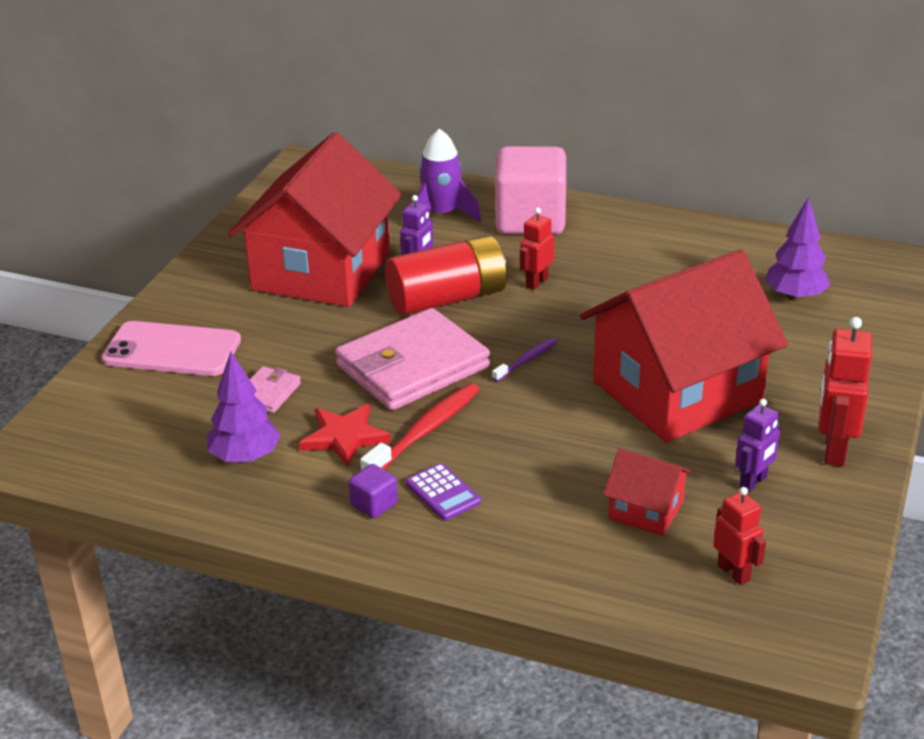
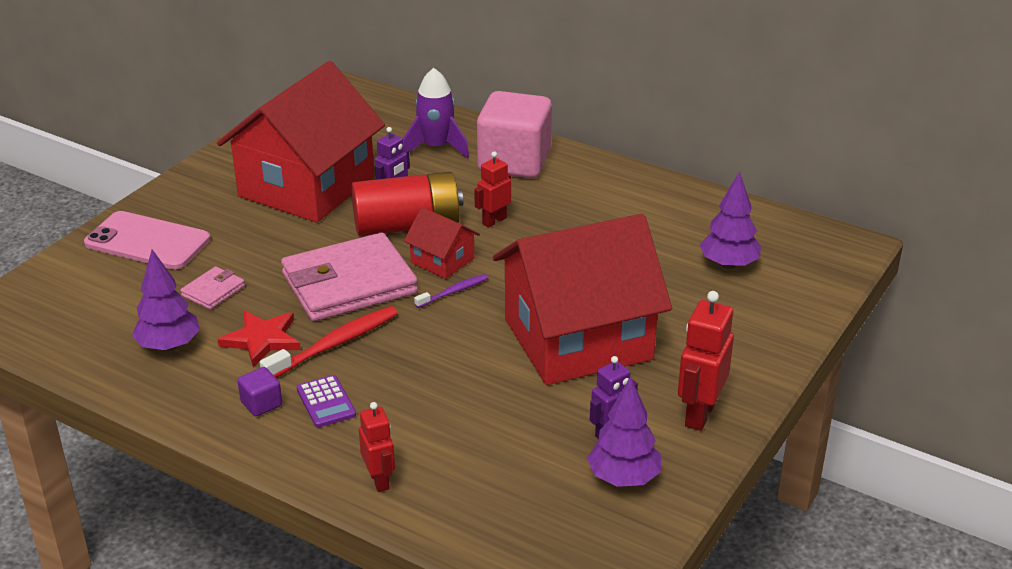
camera: 10 degrees right, 0 degrees up
red house [603,448,692,536] -> red house moved to [404,207,480,279]
red robot [713,487,766,585] -> red robot moved to [359,402,395,492]
none -> purple tree [587,376,661,487]

